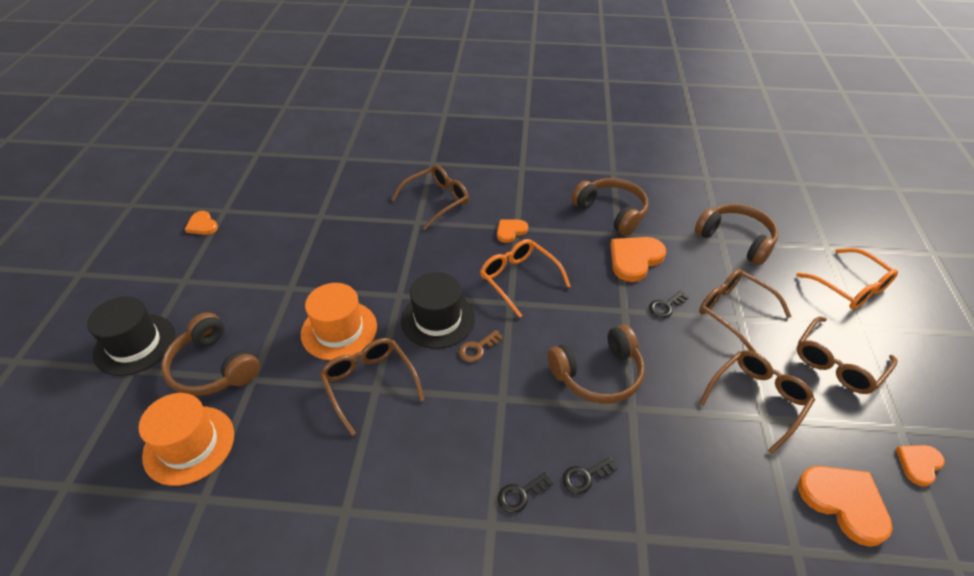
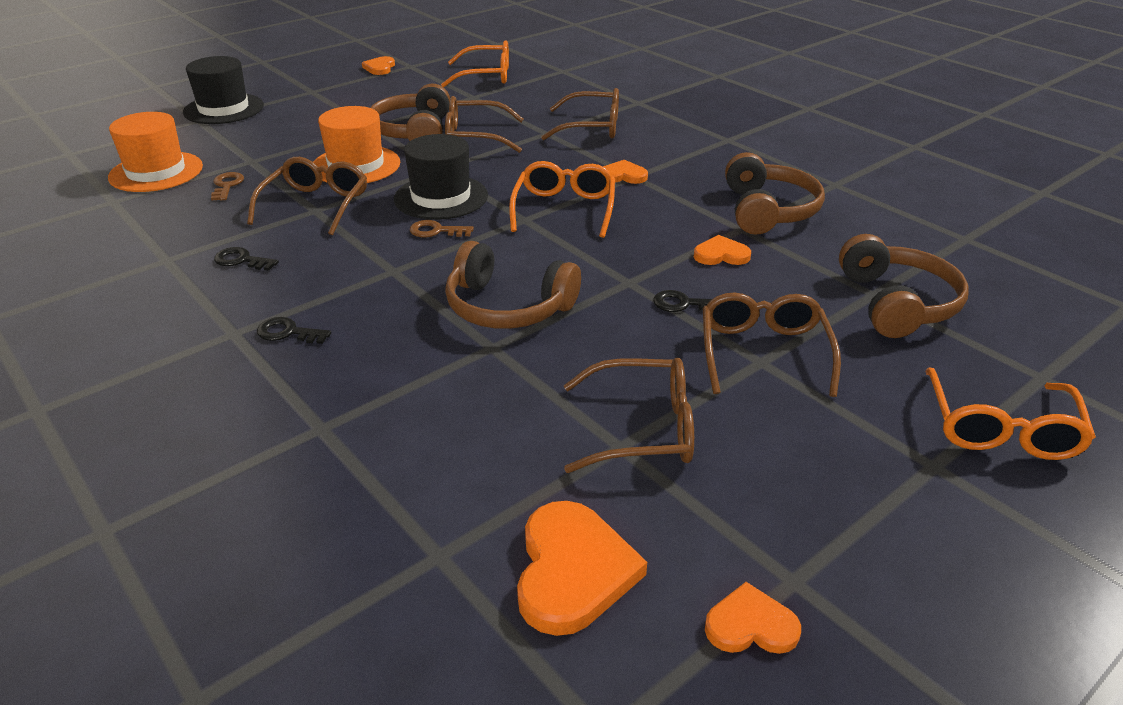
camera: 45 degrees right, 10 degrees down
brown headphones [161,312,260,396] -> brown headphones moved to [370,83,450,141]
black key [562,457,617,494] -> black key moved to [214,247,279,271]
orange heart [610,237,666,282] -> orange heart [694,235,751,265], size x0.58
brown glasses [797,316,897,394] -> brown glasses moved to [445,96,524,153]
none -> brown key [211,172,244,200]
none -> orange glasses [441,40,509,87]

